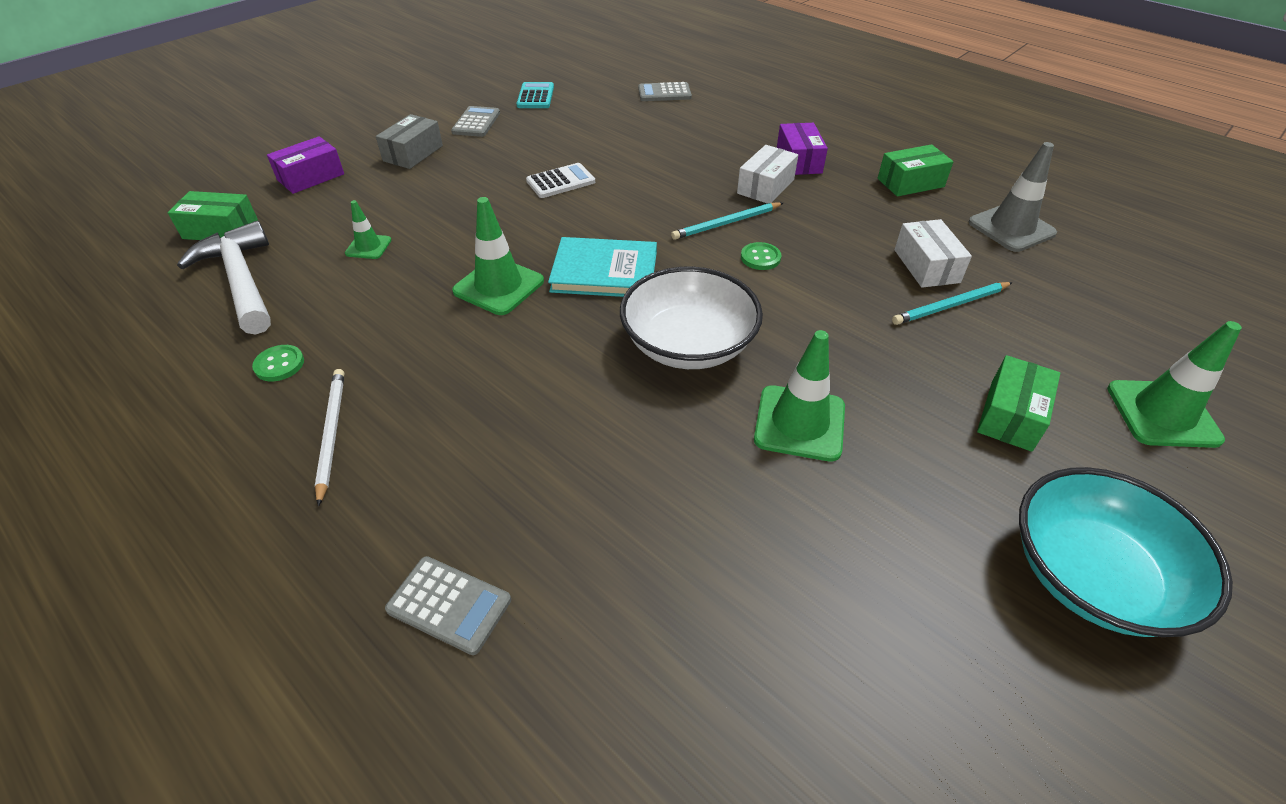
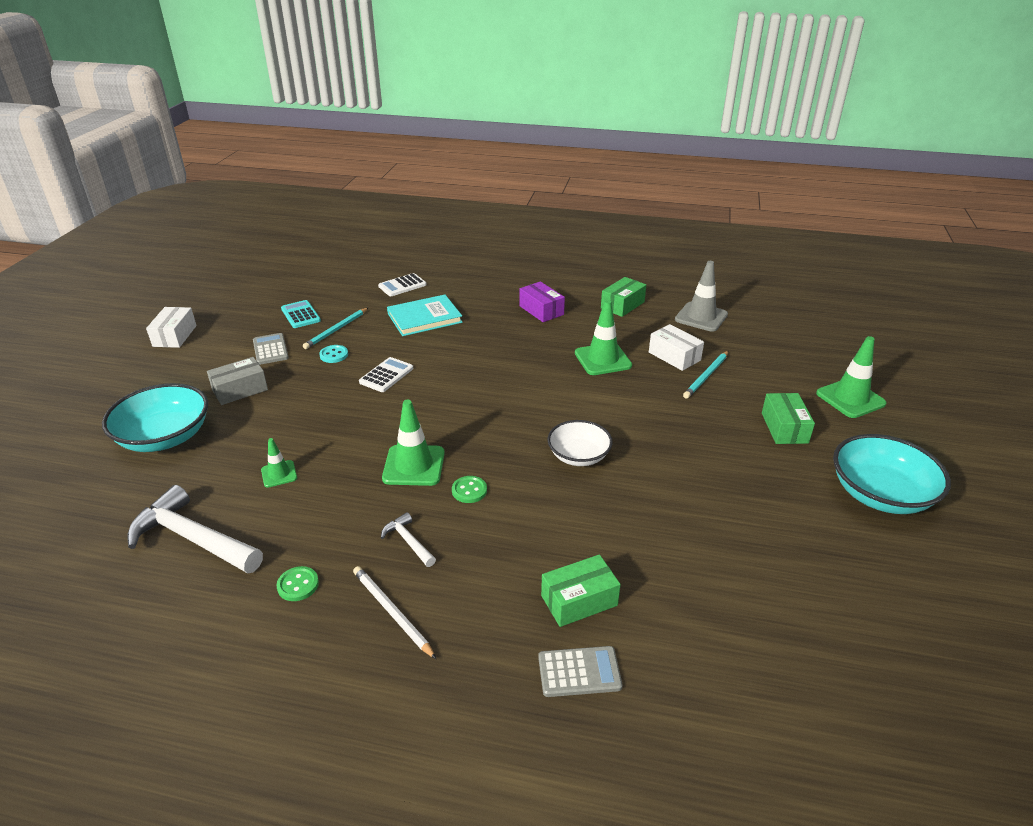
camera: 30 degrees left, 10 degrees down
green box [168,191,258,240] -> green box moved to [541,555,621,627]
purple box [267,136,344,194] -> turquoise bowl [102,383,208,452]
grey box [376,114,443,169] -> grey box turned 60 degrees clockwise [207,357,268,405]
turquoise book [548,237,657,297] -> turquoise book moved to [387,295,463,336]
white bowl [620,267,763,369] -> white bowl [548,420,613,466], size x0.64
grey calculator [638,82,692,101] -> white calculator [378,273,427,296]
turquoise pencil [671,202,783,240] -> turquoise pencil moved to [303,308,368,349]
white box [737,145,798,204] -> white box moved to [146,307,197,348]
green button [741,242,781,270] -> green button moved to [452,476,487,503]
green traffic cone [754,330,845,462] -> green traffic cone moved to [575,300,632,375]
none -> turquoise button [319,345,348,363]
none -> white hammer [381,512,436,567]

